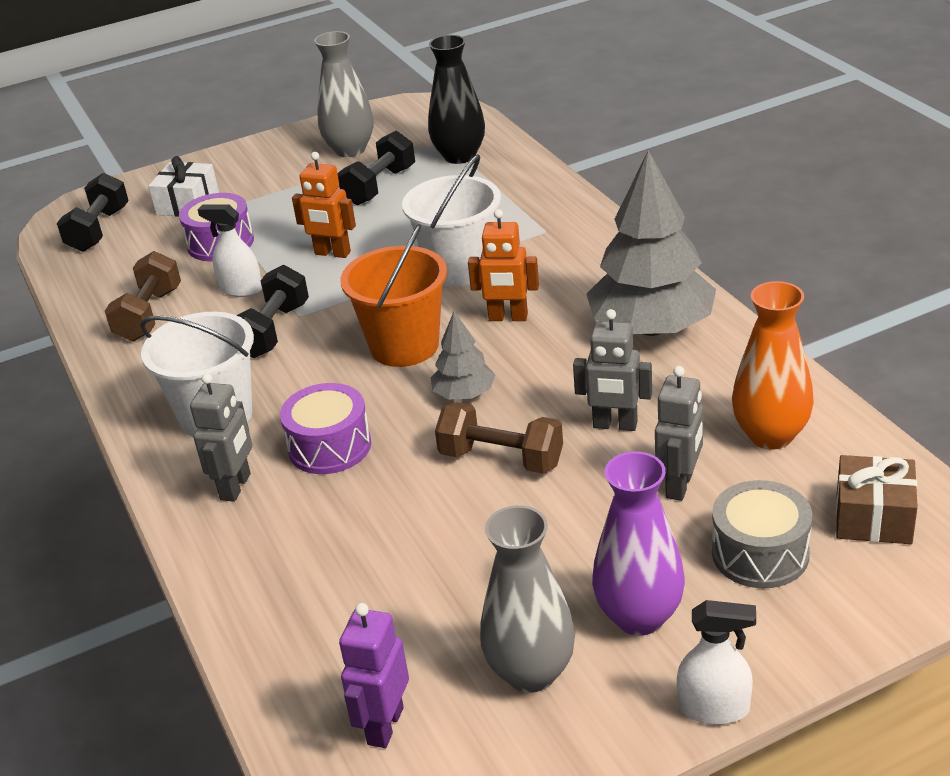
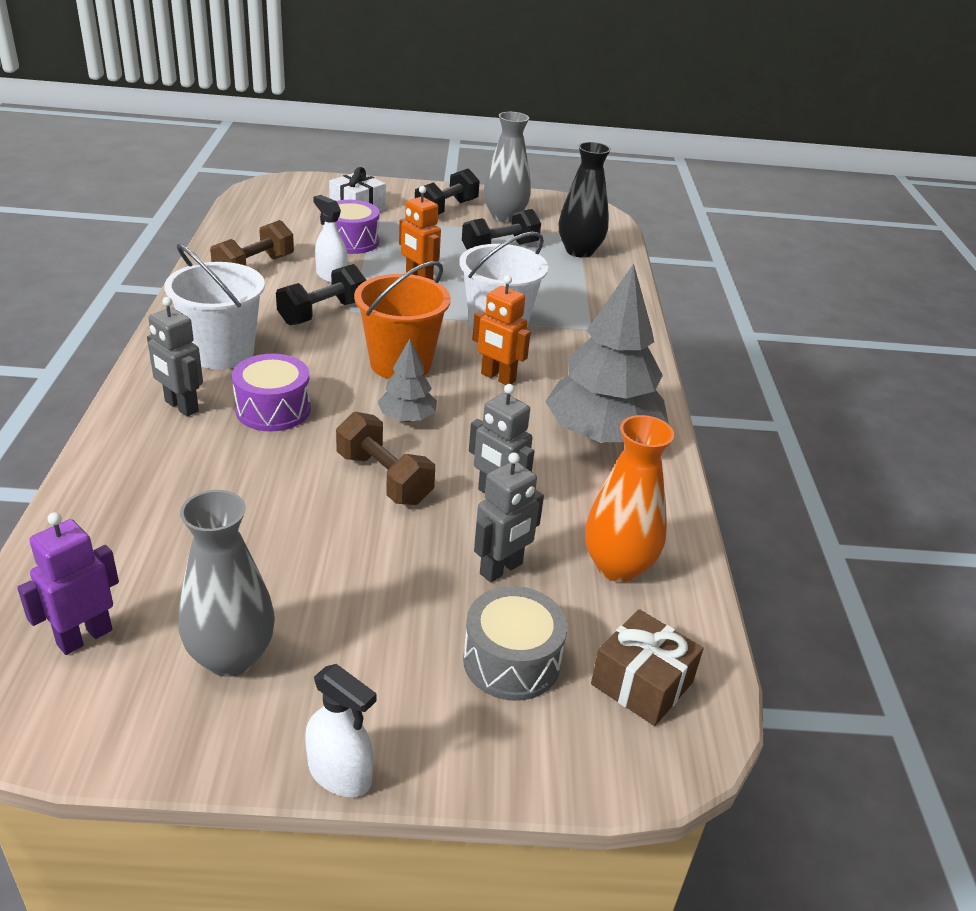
camera: 20 degrees right, 0 degrees up
black dumbbell [57,173,129,252] -> black dumbbell moved to [415,168,480,215]
grey robot [190,373,252,502] -> grey robot turned 90 degrees clockwise [147,297,203,417]
purple vase [592,451,685,636] -> none

